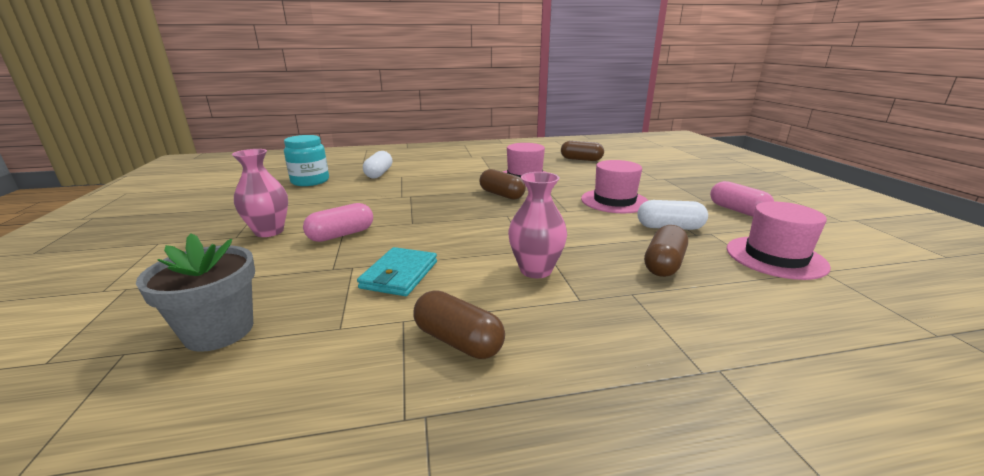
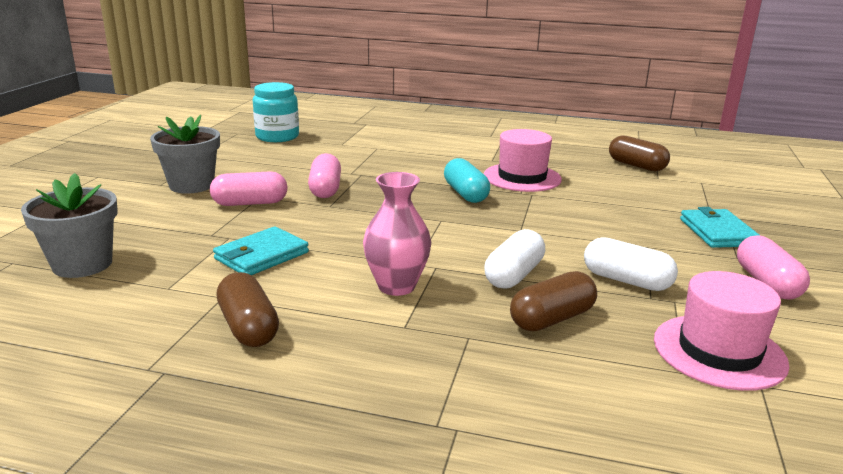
camera: 25 degrees right, 0 degrees up
pink vase [232,149,288,237] -> grey flower pot [150,115,220,194]
white capsule [363,151,392,179] -> white capsule moved to [484,229,545,289]
brown capsule [479,169,526,200] -> turquoise capsule [444,158,490,203]
pink hat [581,160,648,213] -> none
none -> pink capsule [308,153,341,198]
none -> turquoise wallet [680,207,761,248]

